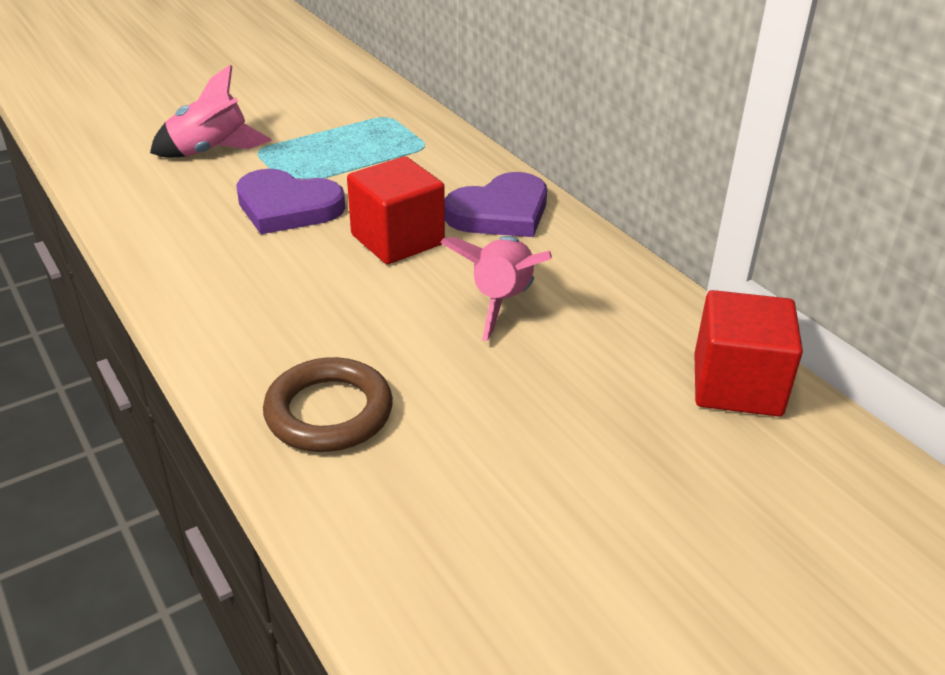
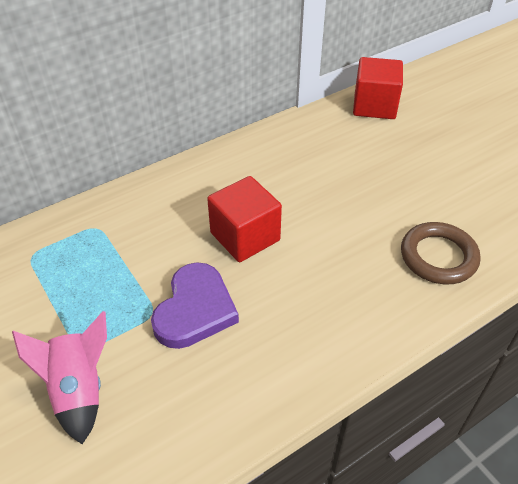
camera: 90 degrees left, 10 degrees up
pink rocket [440,236,552,341] -> none
purple heart [445,172,547,237] -> none

